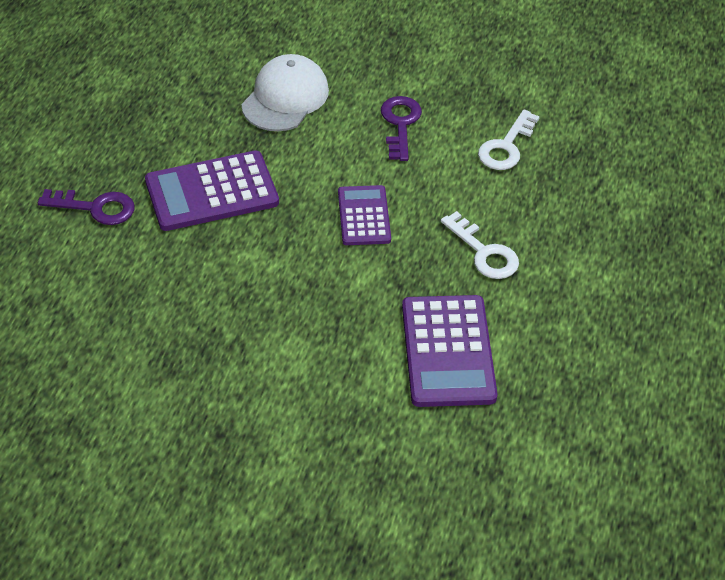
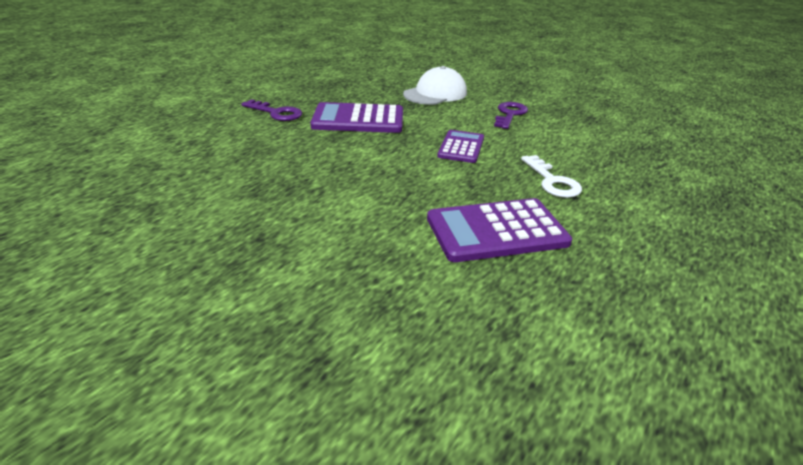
camera: 20 degrees right, 15 degrees down
purple calculator [402,295,498,407] -> purple calculator turned 60 degrees clockwise [427,198,572,262]
white key [478,109,540,170] -> none

